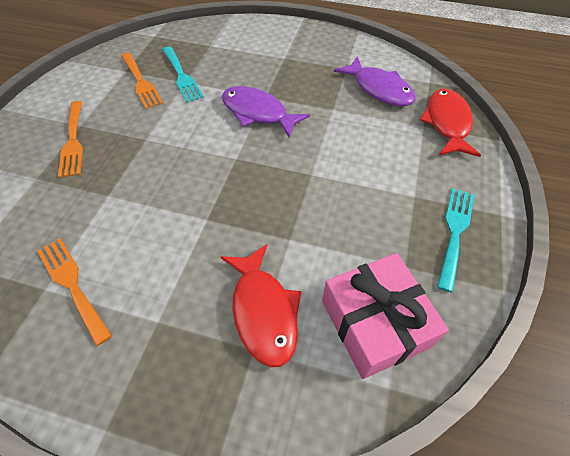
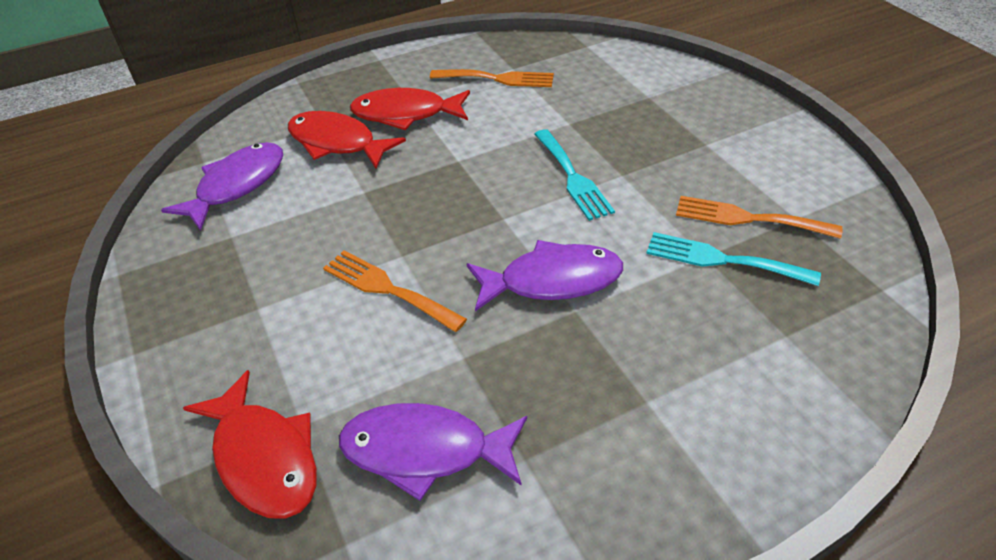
camera: 140 degrees right, 10 degrees down
orange fork [58,101,83,178] -> orange fork moved to [323,251,467,332]
pink gift [322,253,449,379] -> purple fish [161,142,283,231]
turquoise fork [437,188,474,292] -> turquoise fork moved to [534,129,615,221]
none -> red fish [350,88,470,130]

